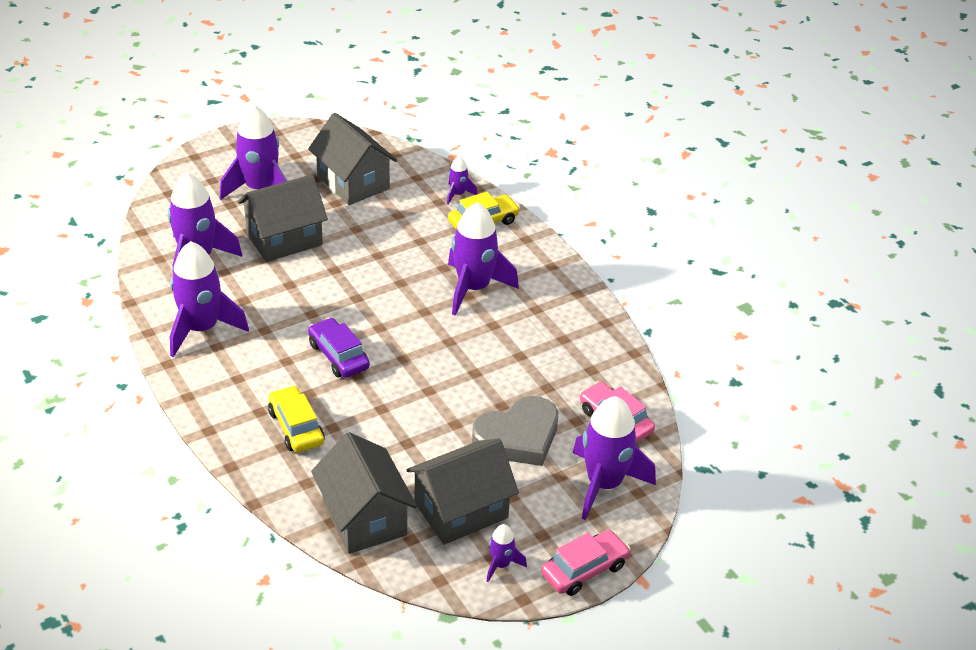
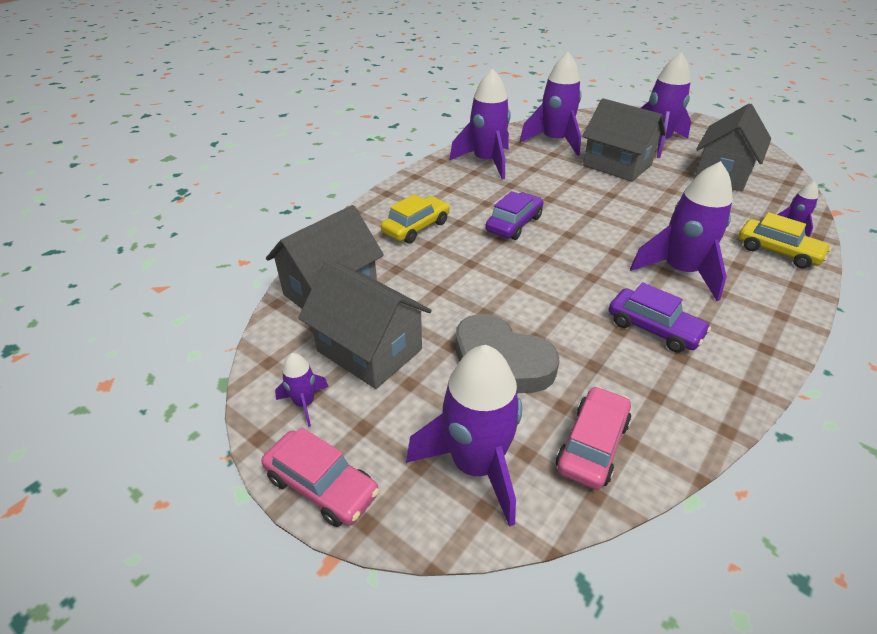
camera: 70 degrees right, 0 degrees up
none -> purple car [609,282,711,353]

